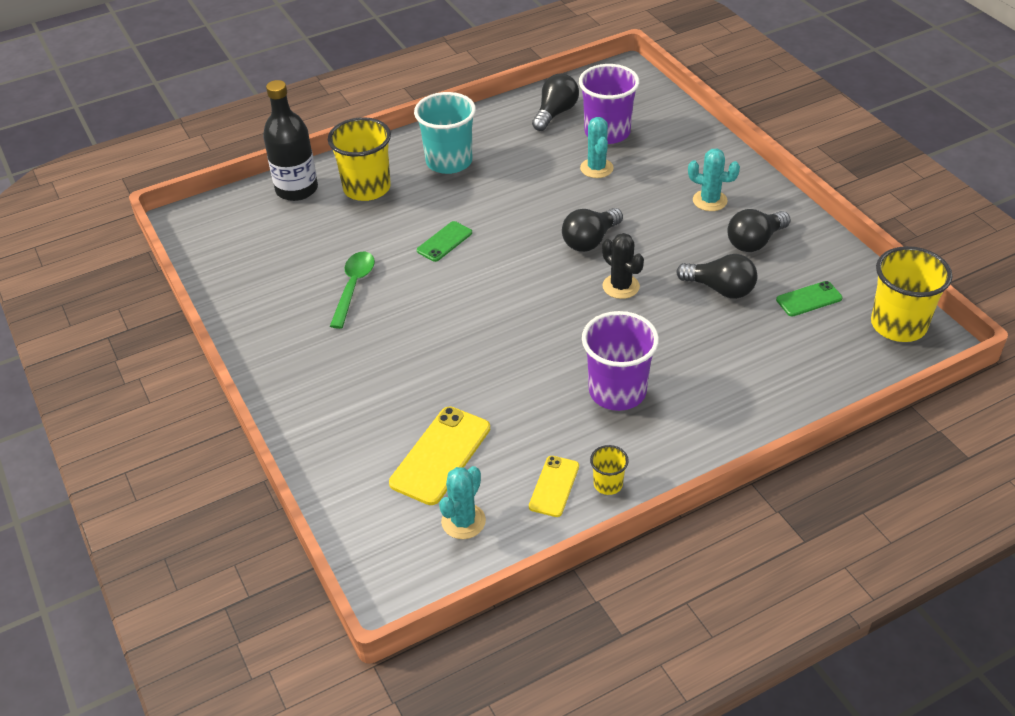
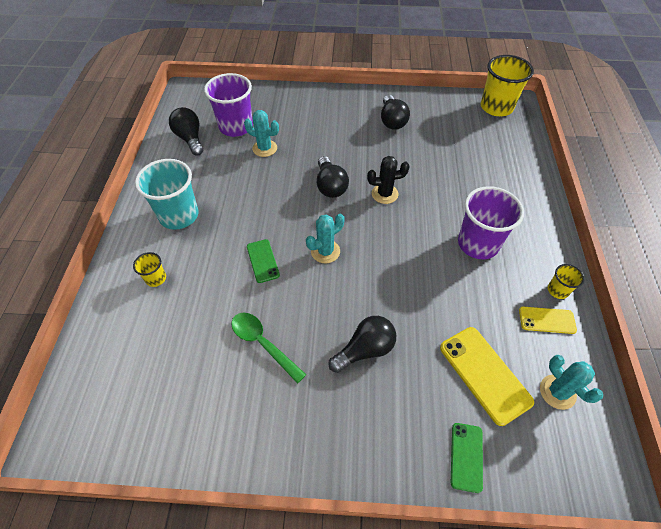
camera: 60 degrees left, 10 degrees up
black bottle [263,80,318,201] -> none
yellow cup [328,117,391,201] -> yellow cup [133,252,166,287], size x0.47
yellow phone [529,456,579,517] -> yellow phone turned 45 degrees counterclockwise [519,307,577,334]
black light bulb [676,254,757,299] -> black light bulb moved to [328,316,396,373]
turquoise cactus [688,149,740,211] -> turquoise cactus moved to [306,214,344,263]
green phone [776,281,842,317] -> green phone moved to [451,423,483,493]

